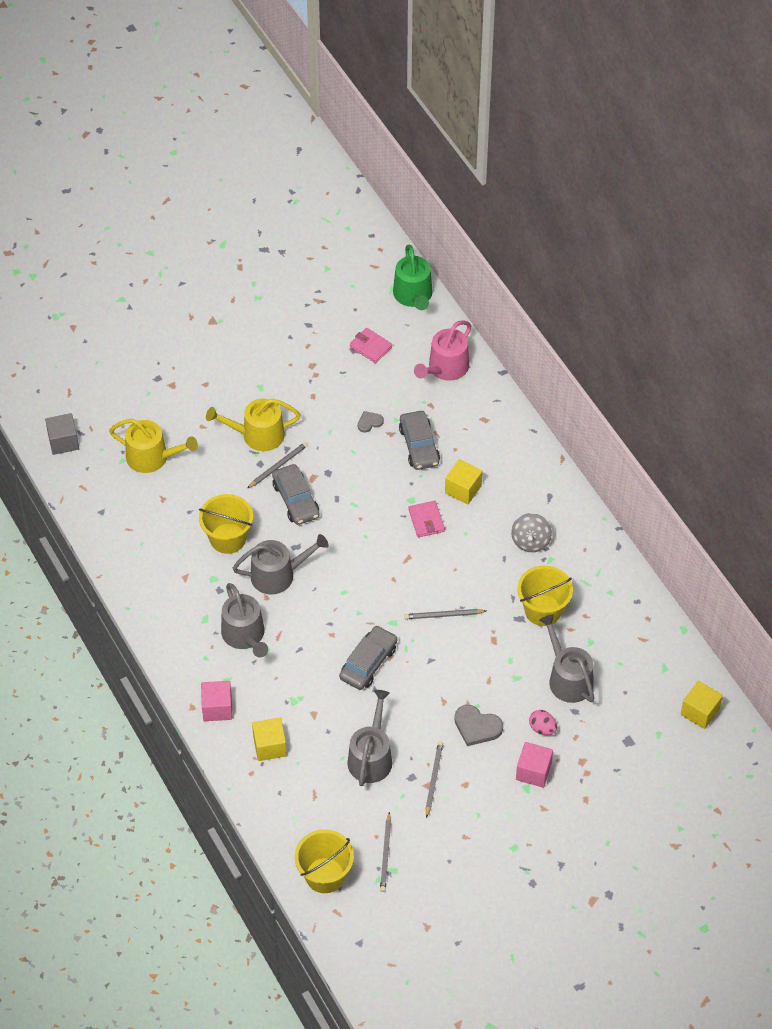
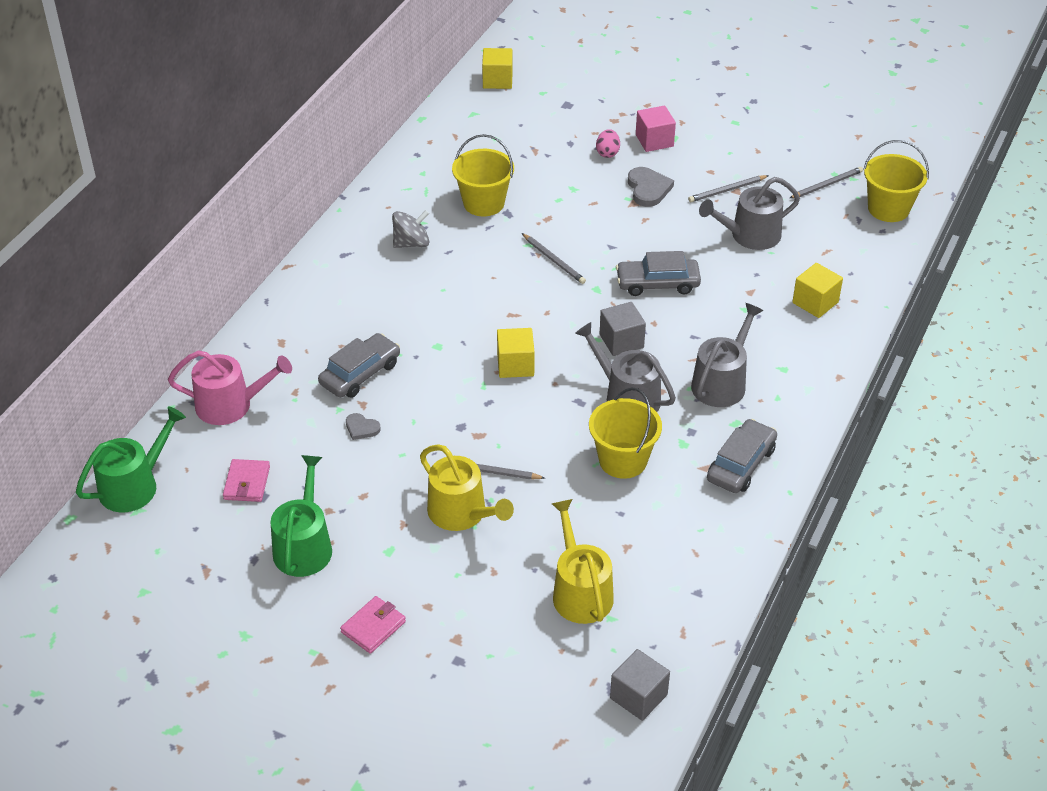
camera: 125 degrees left, 10 degrees down
pink cube [201,681,233,721] -> none
grey car [272,464,320,525] -> grey car moved to [707,419,777,493]
pink wallet [408,501,445,537] -> pink wallet moved to [340,596,406,654]
yellow cube [445,459,482,504] -> yellow cube moved to [497,328,535,378]
grey watering can [539,614,594,703] -> none
none -> green watering can [271,455,332,577]
none -> grey cube [600,302,646,356]

